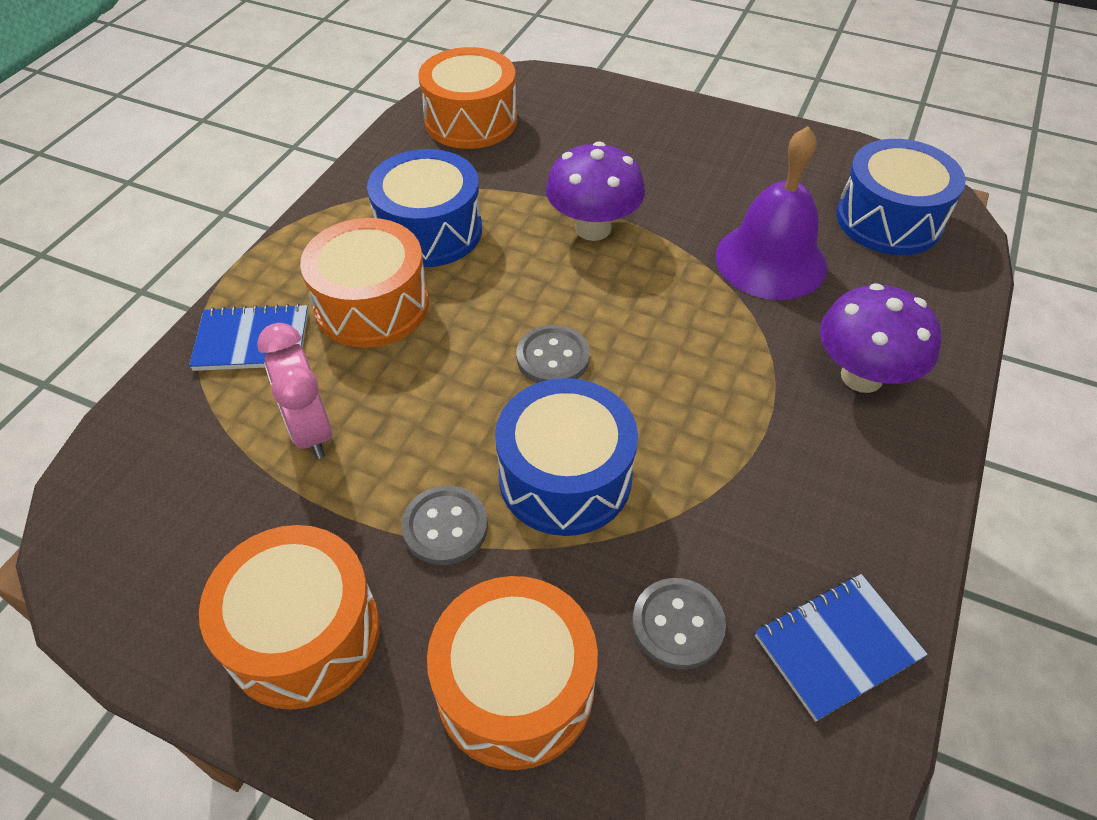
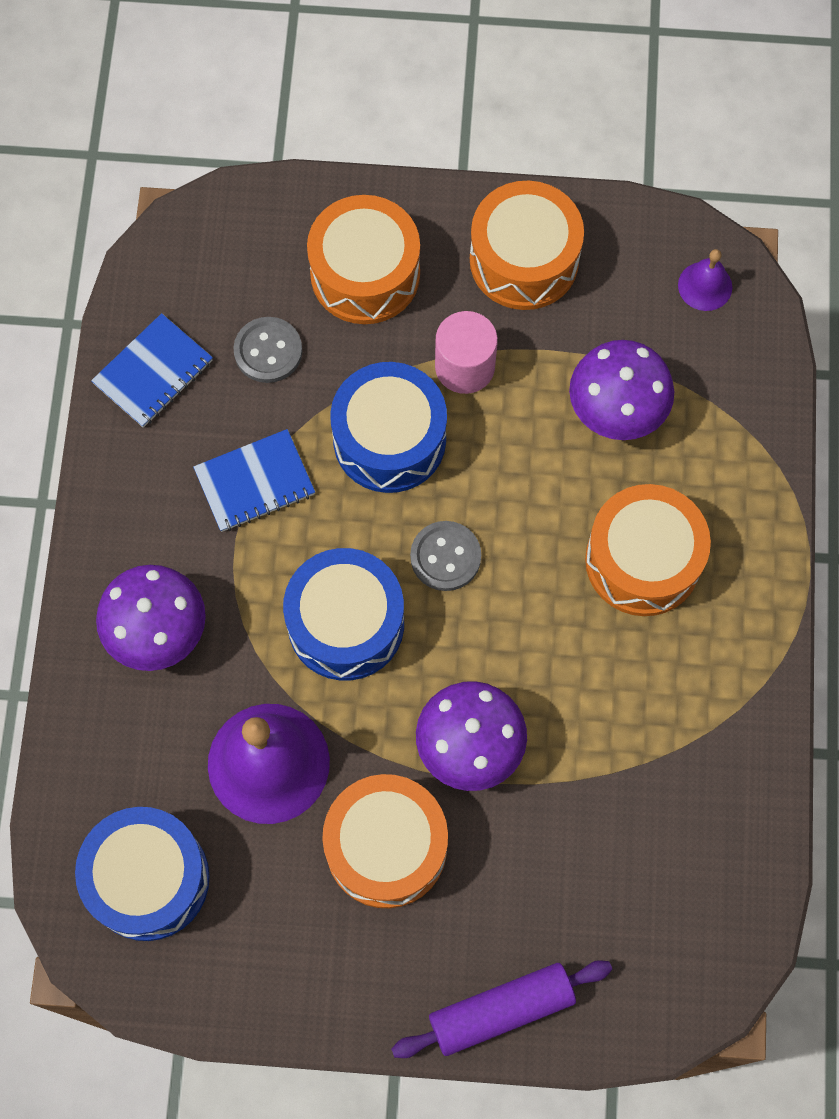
camera: 160 degrees right, 20 degrees up
blue notebook [189,304,308,371] -> blue notebook moved to [193,429,315,532]
pink clock [257,323,333,459] -> purple mushroom [569,340,674,440]
blue drum [367,149,482,267] -> blue drum moved to [283,548,404,680]
grey button [401,486,488,565] -> pink cylinder [435,311,498,394]
orange drum [418,47,517,149] -> orange drum moved to [322,774,448,908]
none -> purple rolling pin [391,960,612,1058]
none -> purple bell [678,249,732,311]

